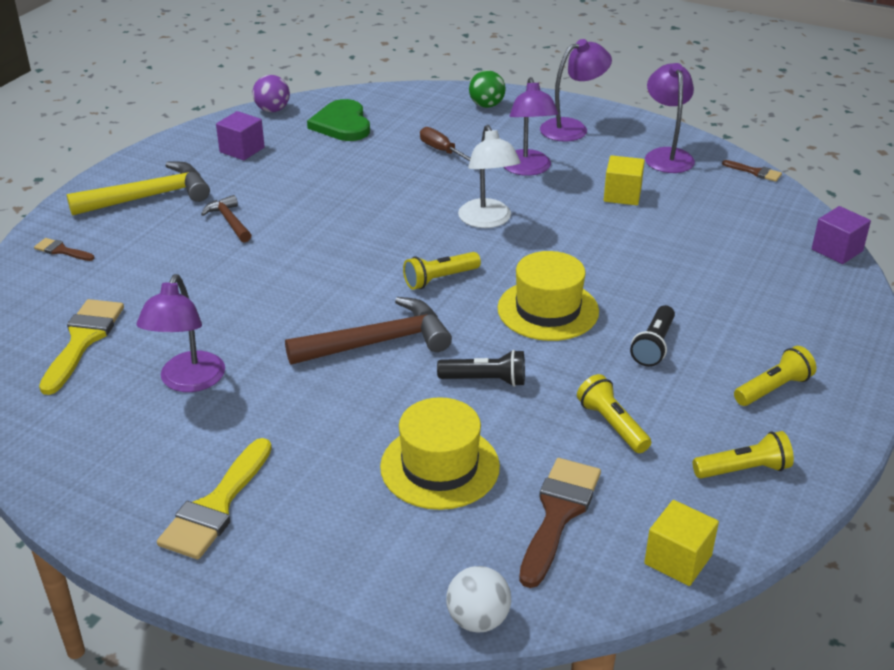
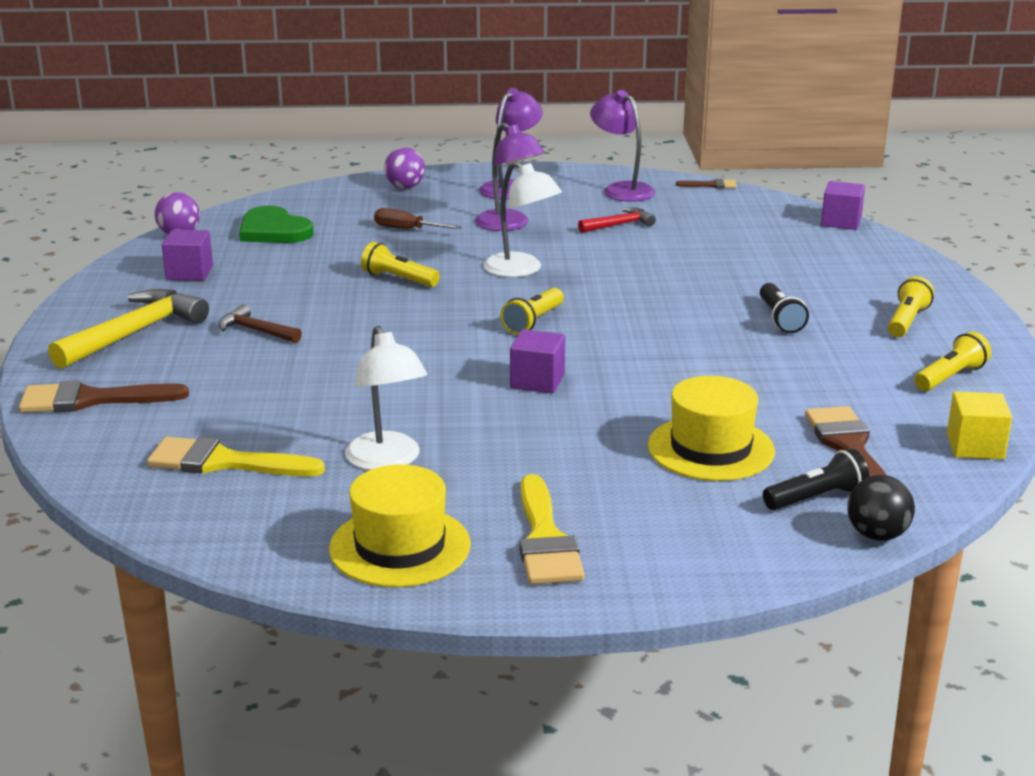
camera: 30 degrees left, 10 degrees down
brown brush [34,238,95,261] -> brown brush [19,380,189,413], size x1.96
yellow brush [39,299,124,395] -> yellow brush turned 60 degrees counterclockwise [147,437,325,476]
purple lamp [137,274,225,392] -> white lamp [345,326,427,470]
brown hammer [285,297,452,365] -> purple cube [510,329,565,394]
black flashlight [437,350,525,387] -> black flashlight moved to [763,449,869,510]
white ball [446,566,511,633] -> black ball [847,475,915,541]
green ball [469,70,506,108] -> purple ball [384,148,425,189]
yellow hat [497,251,599,341] -> yellow hat moved to [329,464,471,587]
yellow flashlight [577,374,651,453] -> yellow flashlight moved to [361,242,440,287]
yellow cube [604,155,645,205] -> red hammer [578,207,656,233]

